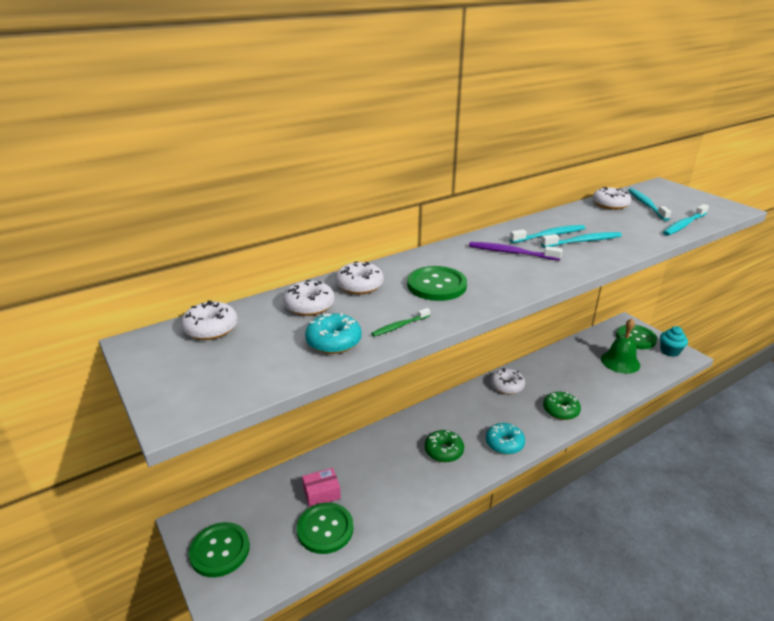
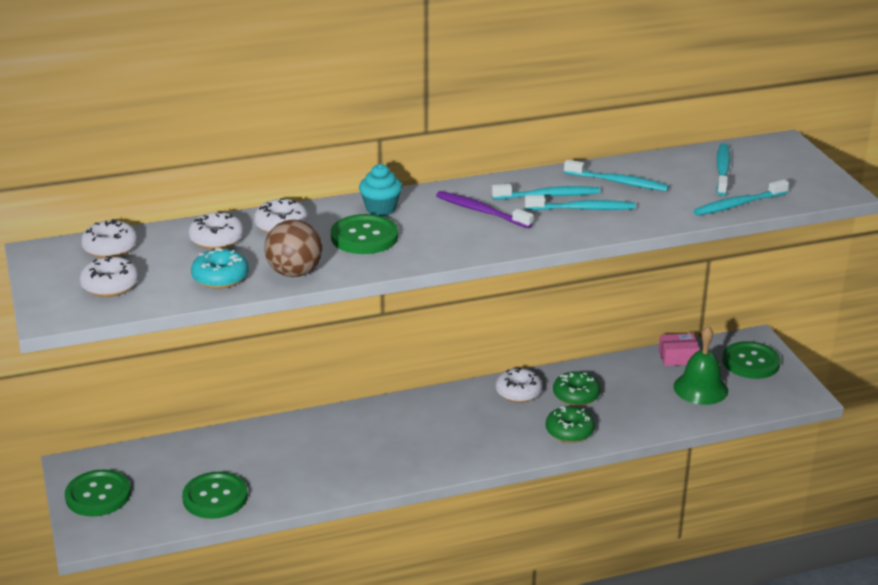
camera: 15 degrees right, 0 degrees up
pink box [302,468,341,507] -> pink box moved to [659,333,700,366]
green toothbrush [371,308,430,336] -> brown ball [264,220,322,277]
green donut [425,430,464,462] -> green donut moved to [553,371,600,406]
turquoise donut [486,423,525,455] -> none
white donut [592,187,631,210] -> white donut moved to [80,256,139,297]
turquoise cupcake [660,326,688,357] -> turquoise cupcake moved to [359,164,402,216]
none -> turquoise toothbrush [564,160,669,191]

